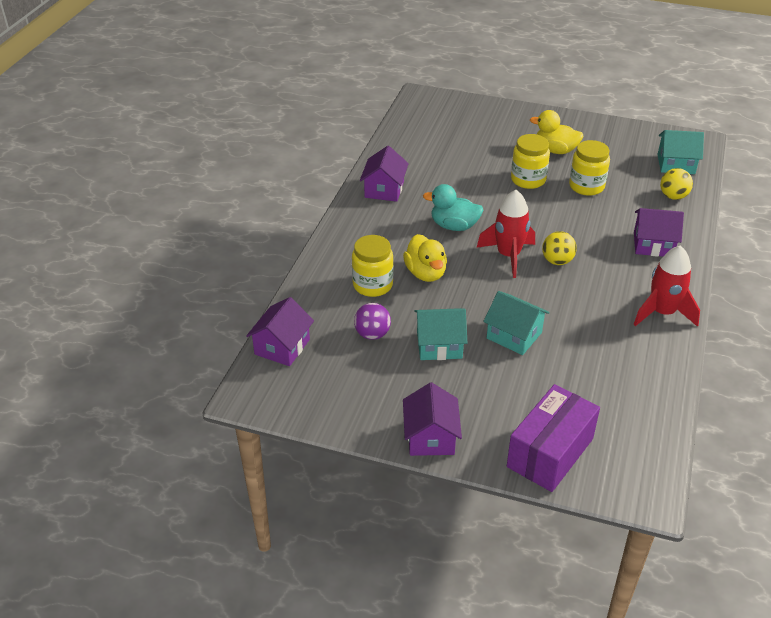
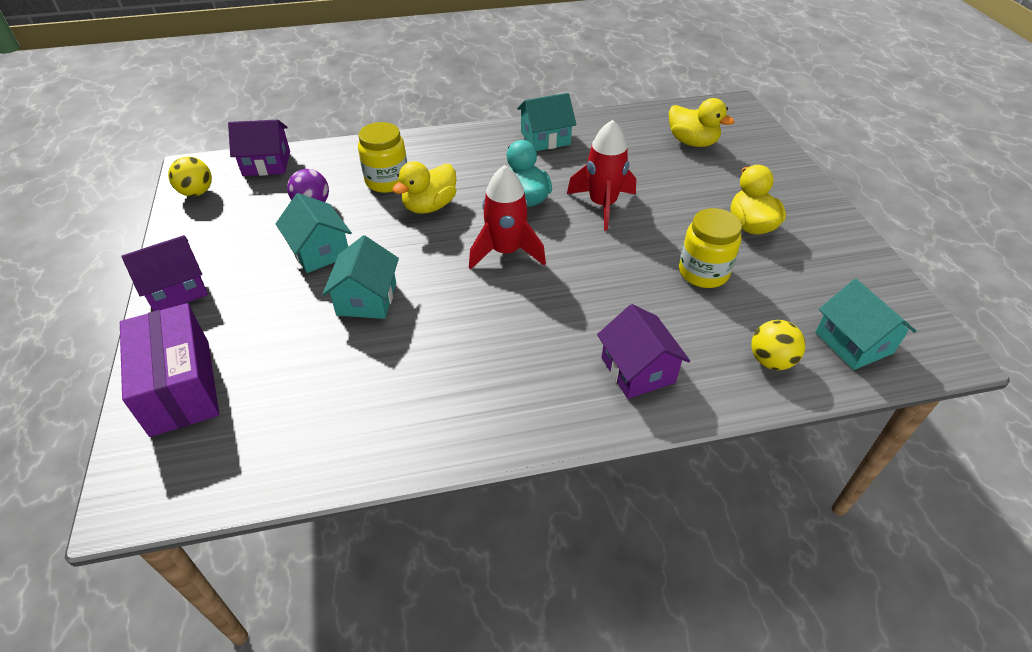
camera: 60 degrees right, 5 degrees up
purple house [360,146,409,202] -> turquoise house [517,93,576,151]
purple box [507,384,600,492] -> purple box turned 60 degrees clockwise [120,303,219,437]
yellow jar [511,134,550,189] -> none
yellow ball [542,231,577,265] -> yellow ball moved to [168,157,212,197]
red rocket [633,245,700,327] -> red rocket moved to [567,120,636,231]
none -> yellow duck [669,98,734,147]

